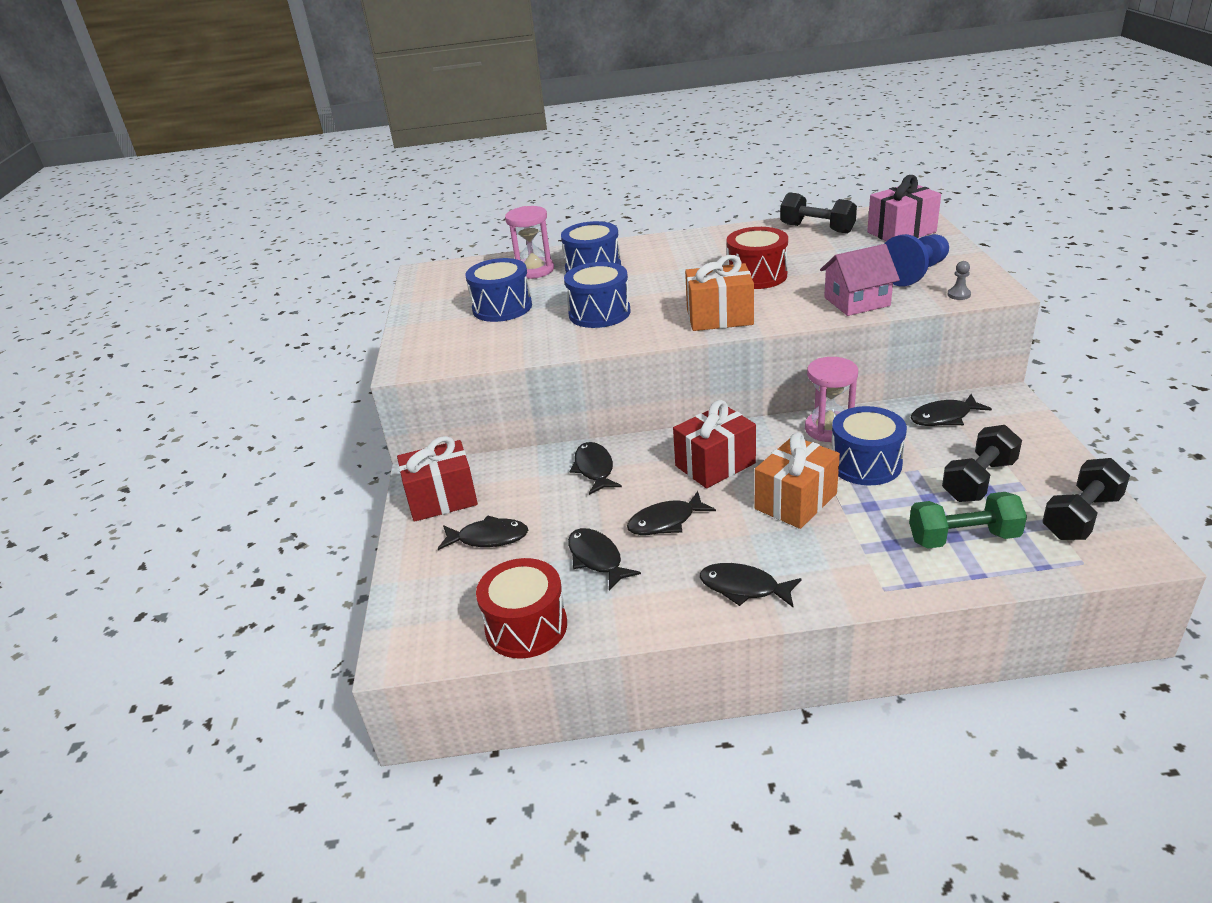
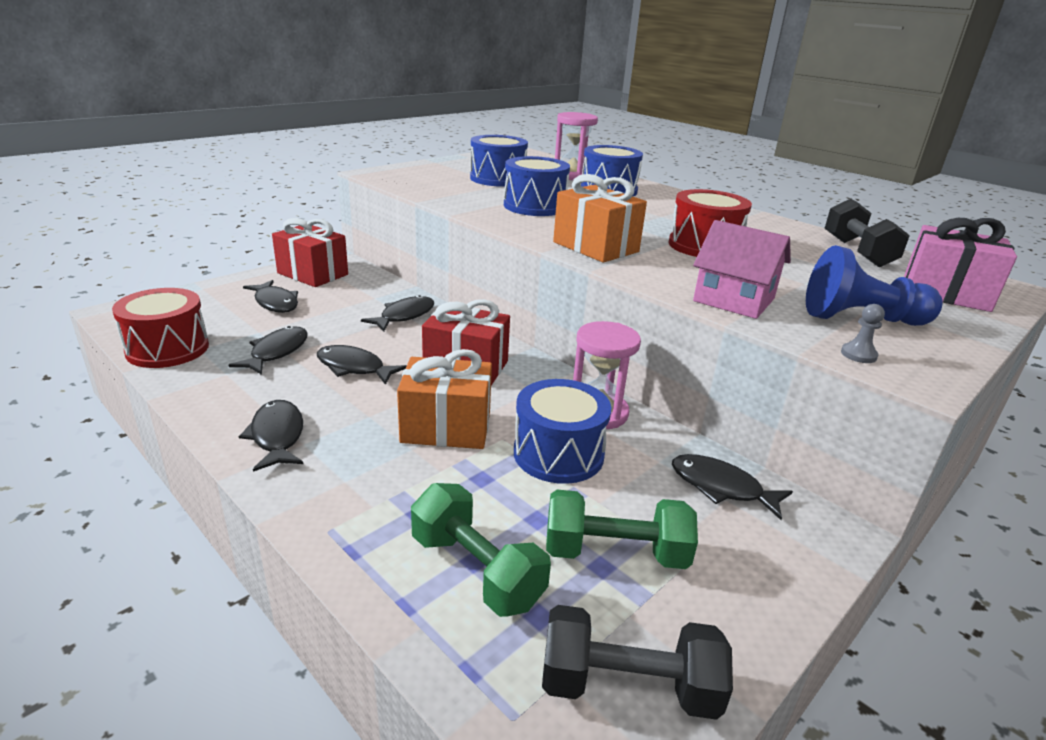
camera: 45 degrees right, 5 degrees down
black dumbbell [942,425,1022,502] -> green dumbbell [546,490,698,569]

